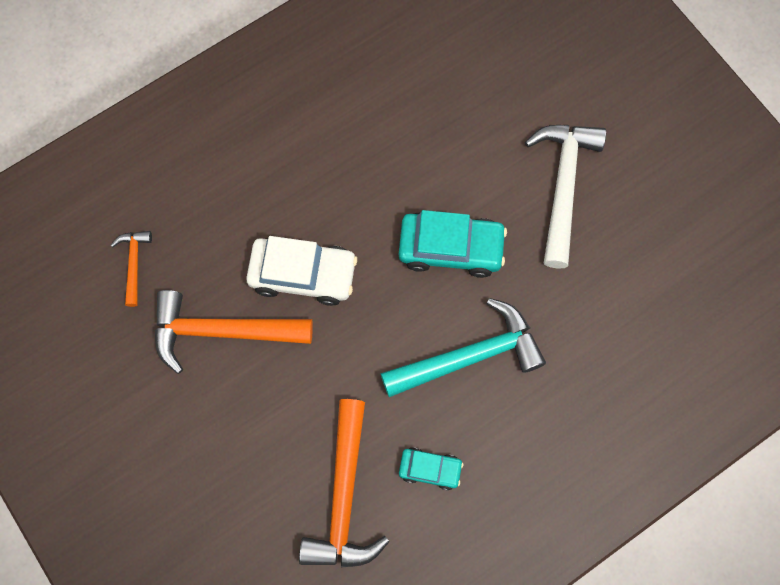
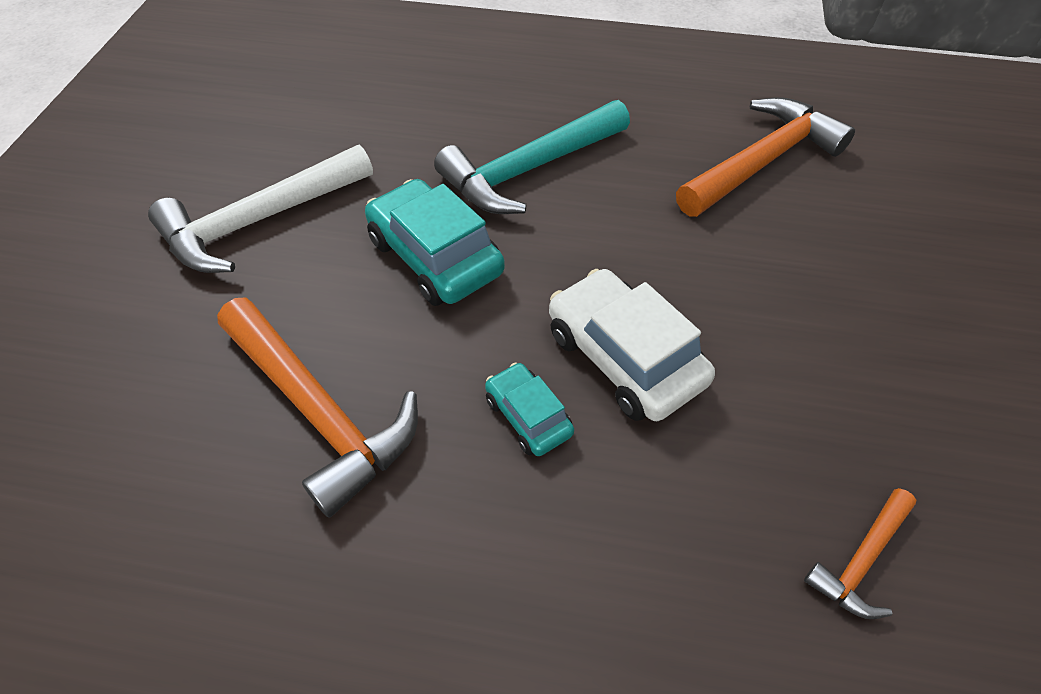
camera: 135 degrees left, 20 degrees down
orange hammer [155,290,313,374] -> orange hammer moved to [217,297,418,518]
turquoise hammer [380,298,546,397] -> turquoise hammer turned 60 degrees counterclockwise [434,100,630,214]
turquoise car [399,447,463,490] -> turquoise car moved to [485,362,574,456]

